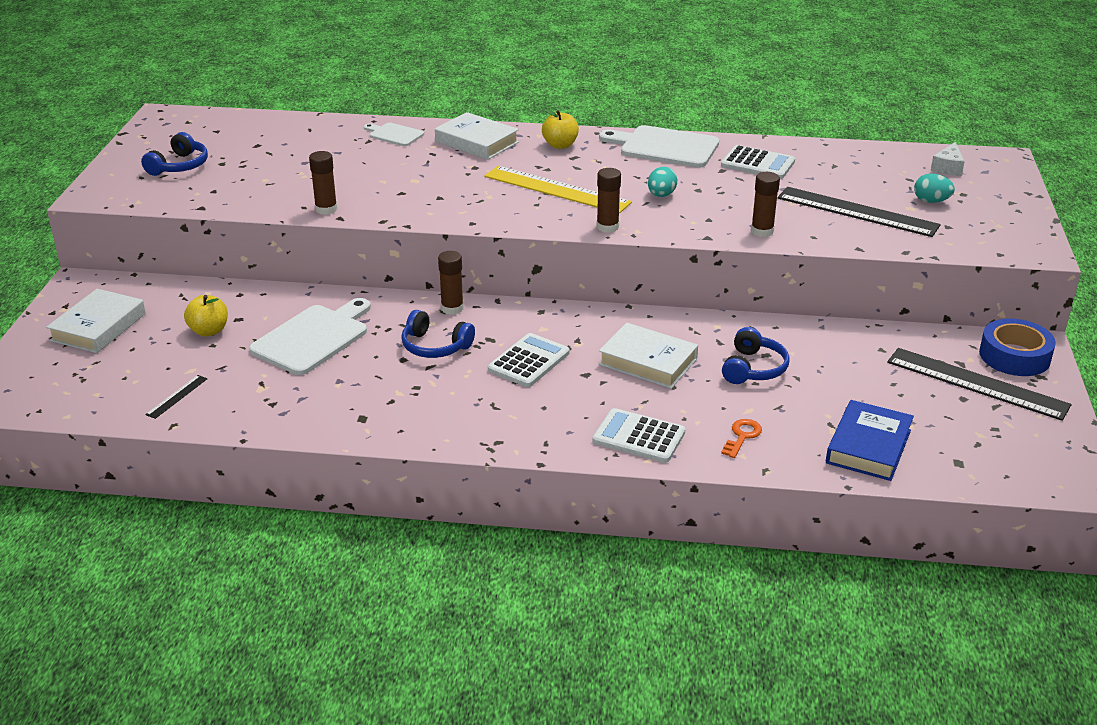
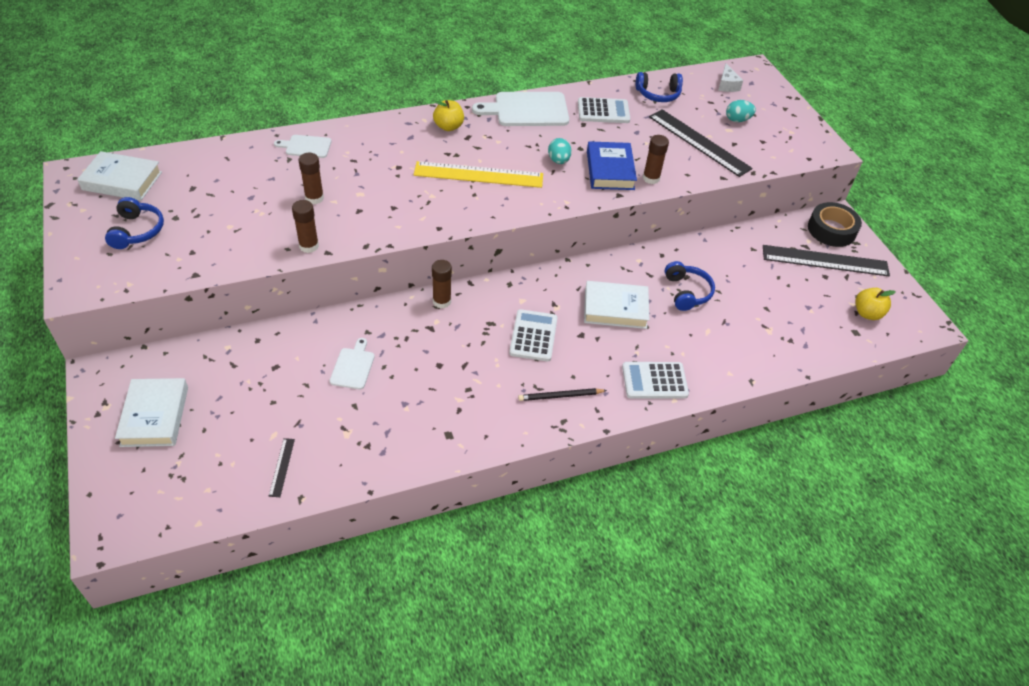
camera: 30 degrees left, 15 degrees up
yellow apple [184,295,228,336] -> yellow apple moved to [855,288,896,320]
white cutting board [249,298,371,375] -> white cutting board [330,338,375,389], size x0.54
blue headphones [401,310,475,358] -> blue headphones moved to [635,72,683,102]
white book [435,112,519,160] -> white book moved to [77,151,162,201]
brown glue stick [597,168,621,233] -> brown glue stick moved to [299,153,324,204]
orange key [721,419,762,458] -> none
black ruler [778,187,941,237] -> black ruler turned 45 degrees clockwise [649,109,753,177]
blue book [826,400,914,481] -> blue book moved to [587,141,637,190]
blue tape [979,319,1056,376] -> black tape [808,202,862,247]
none -> black pencil [518,388,607,401]

